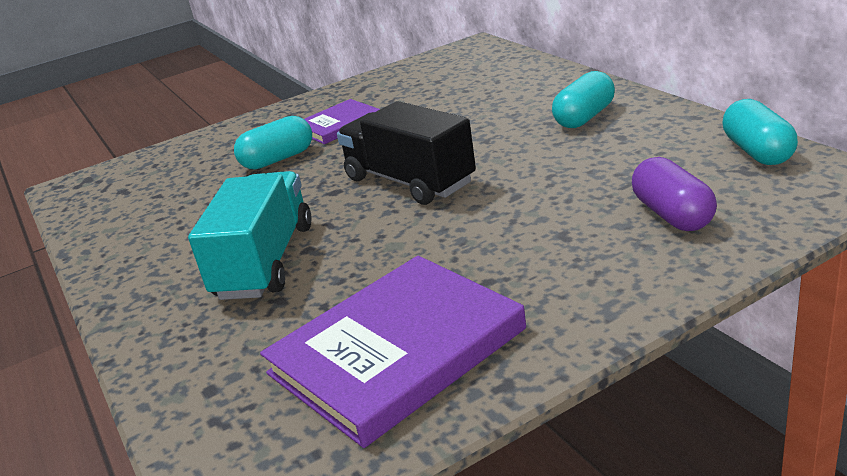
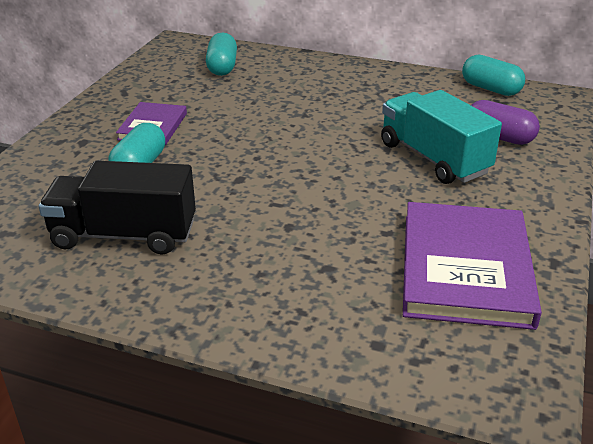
camera: 45 degrees left, 5 degrees up
turquoise truck [188,171,311,300] -> turquoise truck moved to [381,90,502,184]
black truck [337,101,476,205] -> black truck moved to [39,161,196,255]
turquoise capsule [552,71,615,128] -> turquoise capsule moved to [206,33,237,76]

